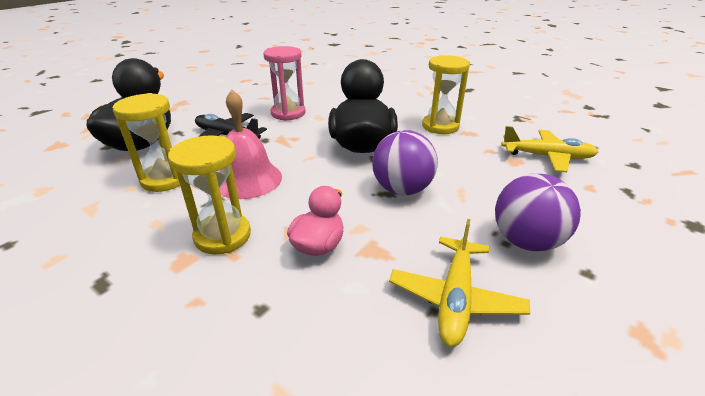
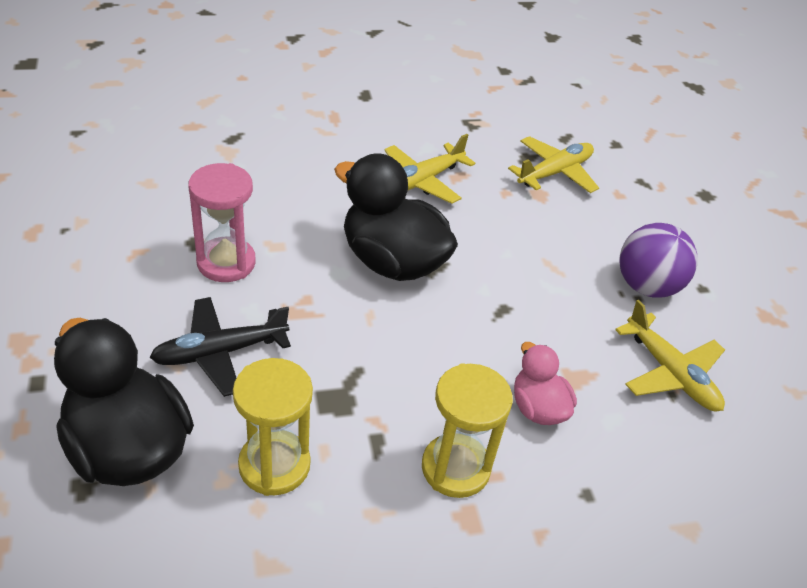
camera: 55 degrees left, 10 degrees up
pink bell [219,90,282,199] -> none
purple ball [372,130,438,195] -> none
yellow hourglass [422,55,470,134] -> yellow plane [385,134,475,204]

